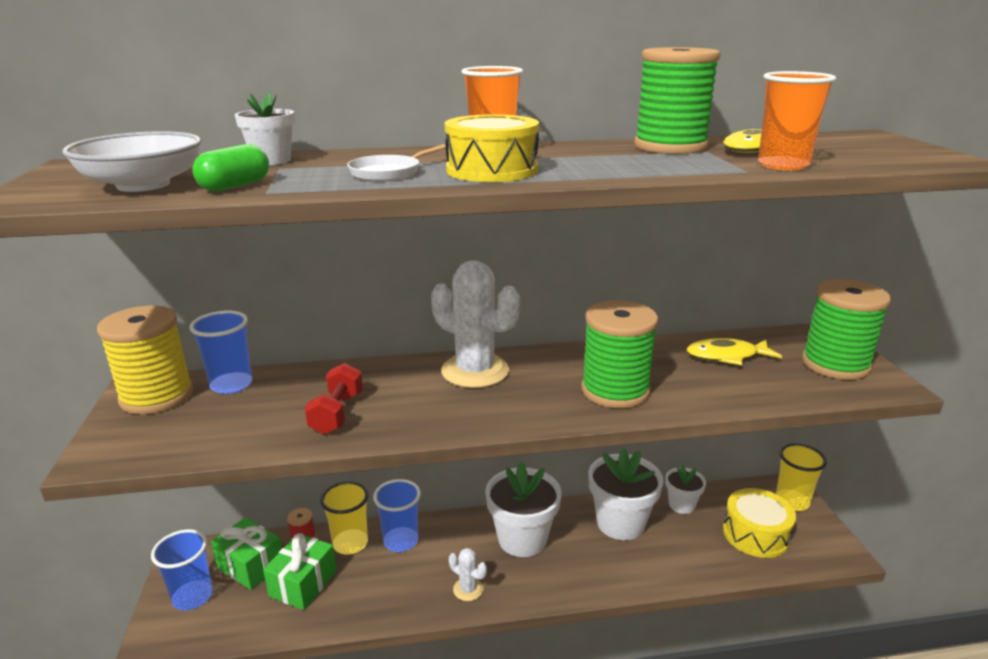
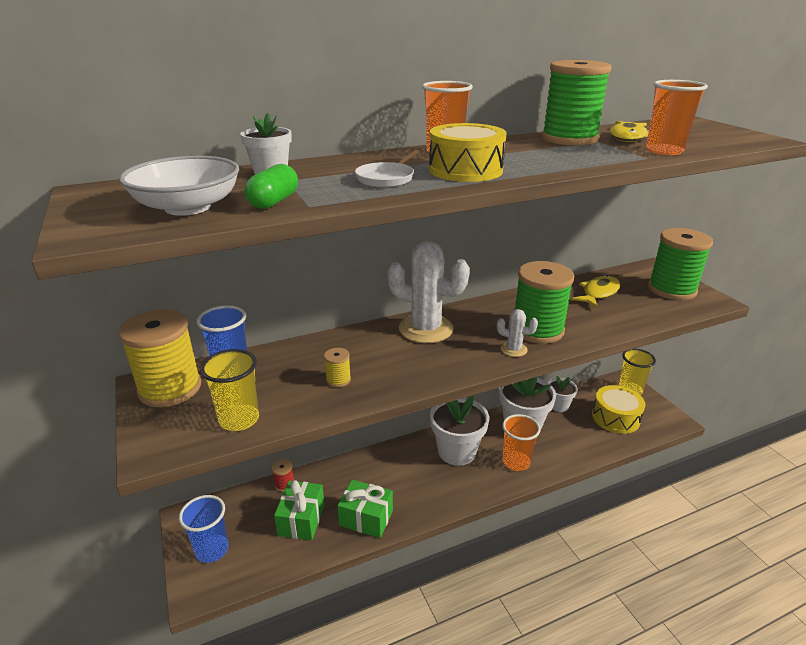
camera: 15 degrees left, 5 degrees up
green gift [211,517,282,590] -> green gift moved to [337,480,393,538]
red dumbbell [304,363,363,435] -> yellow spool [324,348,351,387]
yellow cup [320,481,369,554] -> yellow cup moved to [200,349,259,431]
blue cup [373,479,421,552] -> none
white cactus [449,548,487,601] -> white cactus moved to [497,309,538,357]
yellow fish [687,338,782,365] -> yellow fish turned 150 degrees clockwise [572,275,620,308]
none -> orange cup [502,414,540,471]

